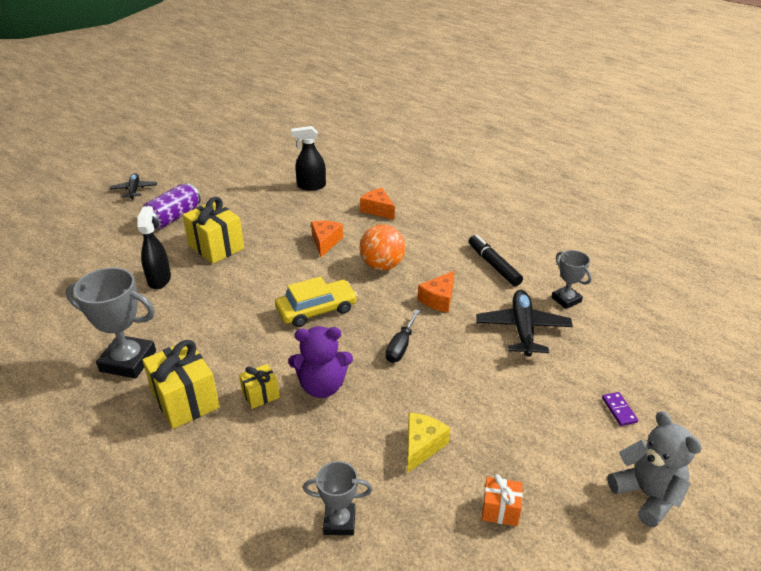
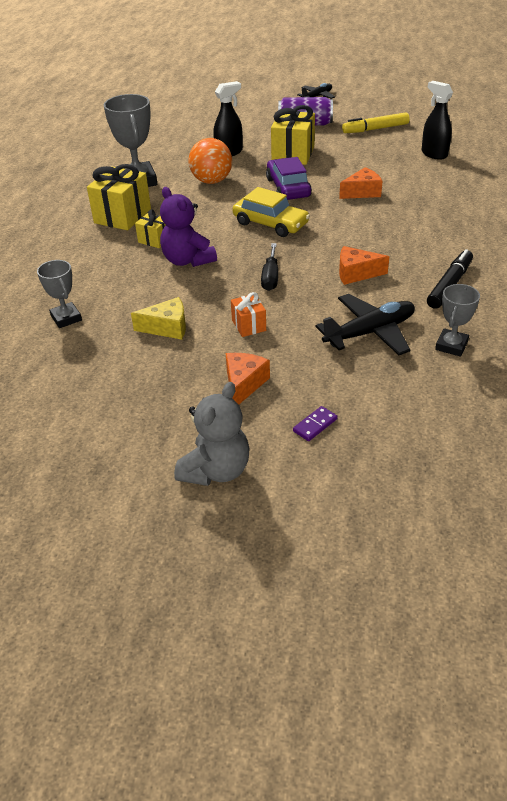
camera: 60 degrees right, 5 degrees up
orange cheese [360,188,395,220] -> orange cheese moved to [226,353,270,405]
orange ball [360,224,405,270] -> orange ball moved to [189,138,232,184]
black screwdriver [385,309,420,363] -> black screwdriver turned 75 degrees counterclockwise [261,243,278,291]
orange gift [482,475,523,526] -> orange gift moved to [231,292,266,337]
none -> purple car [266,157,312,200]
none -> yellow marker [342,112,410,133]

